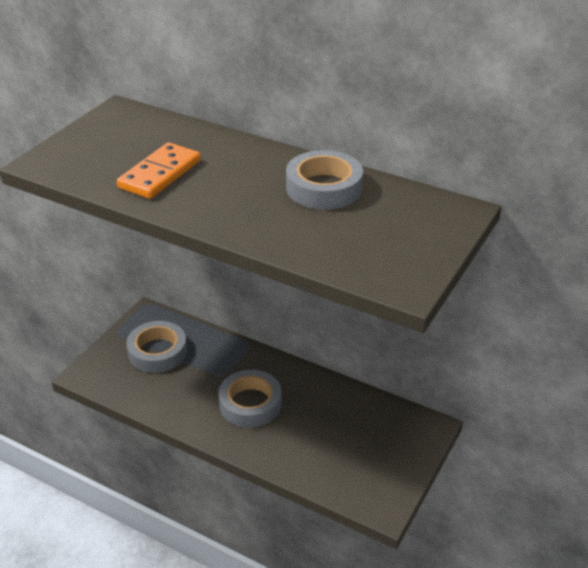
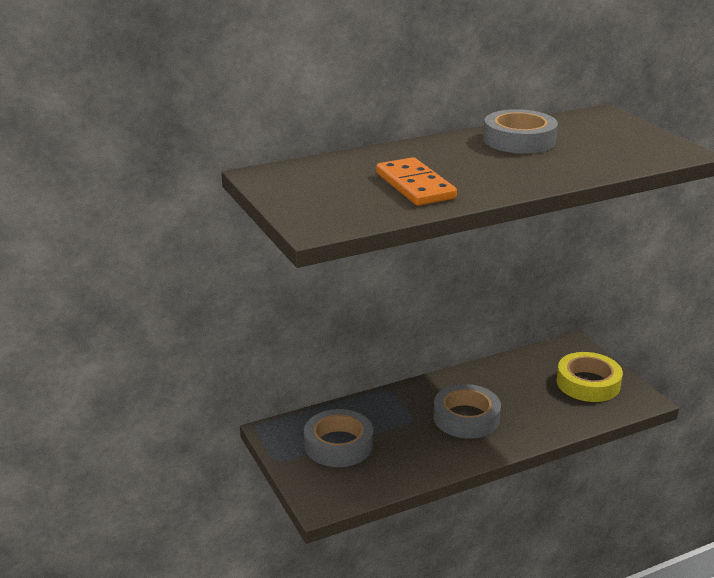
camera: 55 degrees left, 10 degrees down
none -> yellow tape [556,352,623,402]

